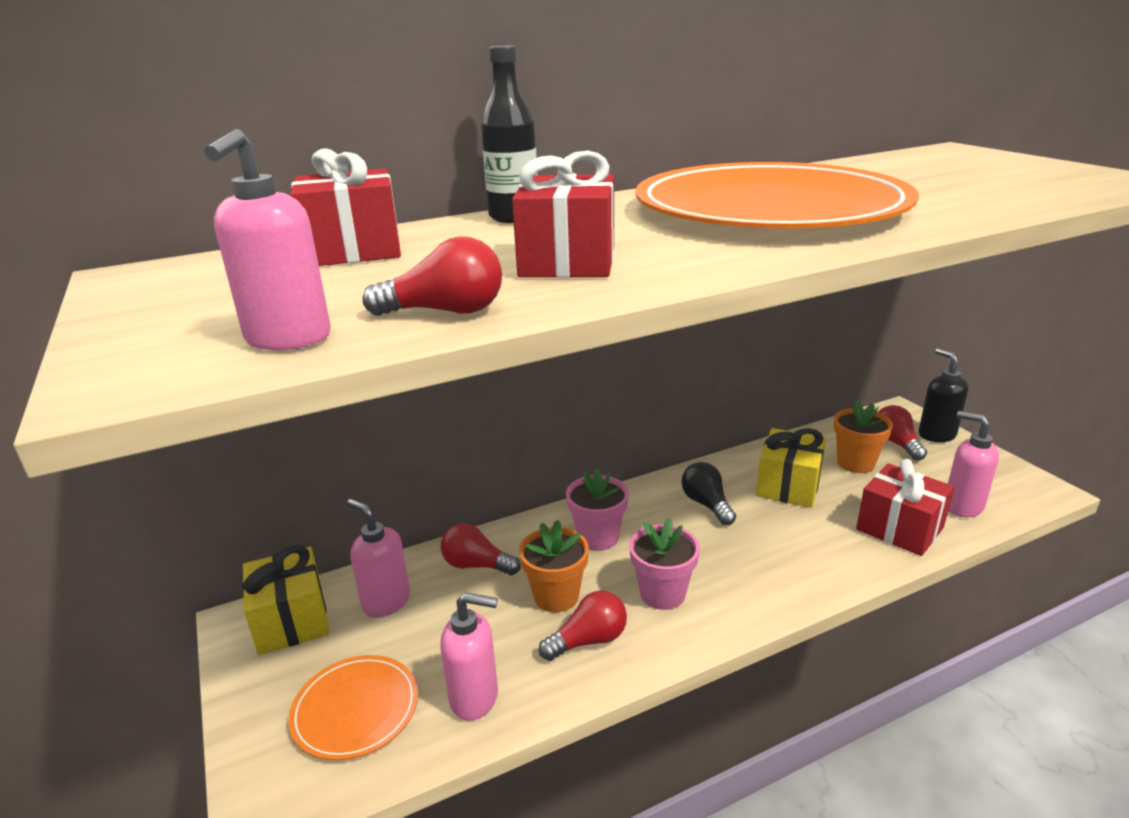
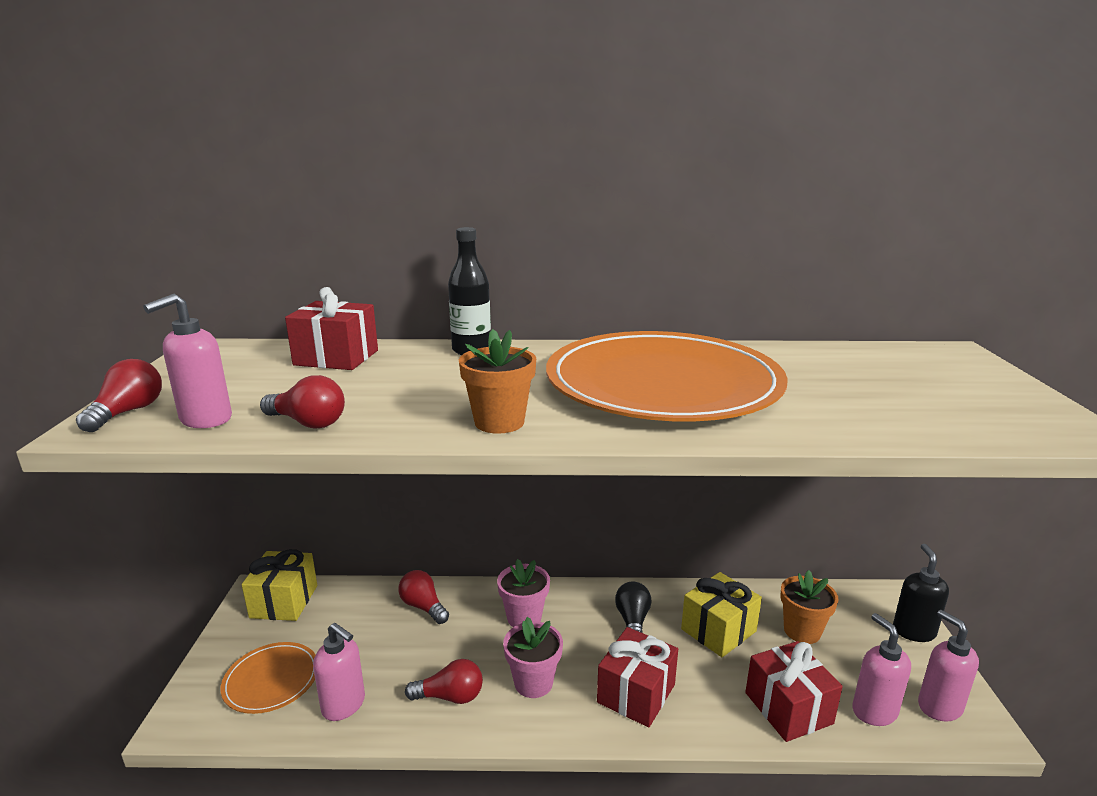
camera: 25 degrees right, 5 degrees down
pink soap dispenser [347,499,410,618] -> pink soap dispenser moved to [918,610,979,721]
red gift [512,151,614,278] -> red gift moved to [597,627,678,728]
orange flower pot [519,520,589,612] -> orange flower pot moved to [459,329,536,434]
red light bulb [879,405,927,461] -> red light bulb moved to [76,359,162,432]

